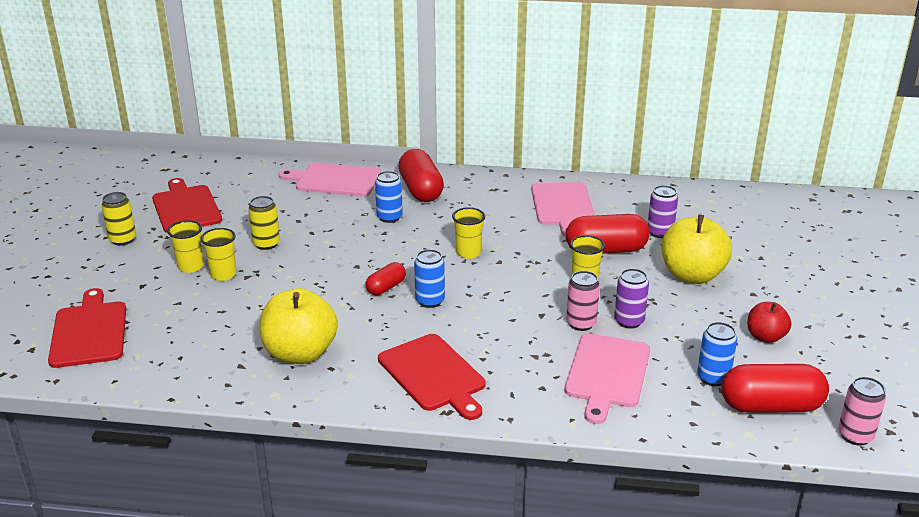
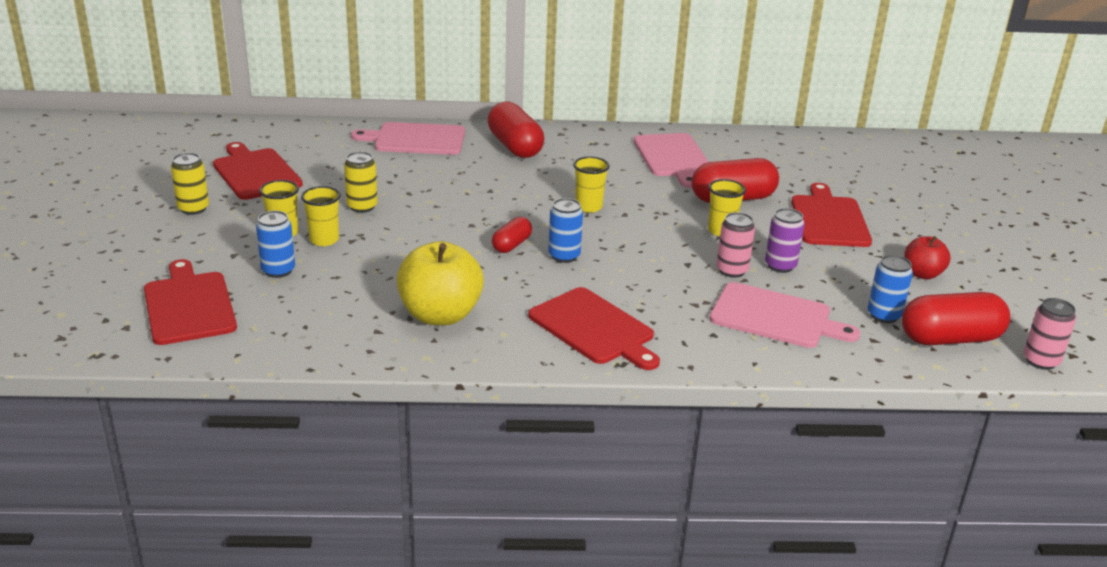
camera: 10 degrees left, 0 degrees up
blue can [375,171,403,223] -> blue can moved to [256,211,295,278]
pink cutting board [564,333,650,424] -> pink cutting board turned 75 degrees counterclockwise [709,282,860,348]
purple can [648,185,678,238] -> none
yellow apple [662,214,732,284] -> red cutting board [791,183,872,247]

